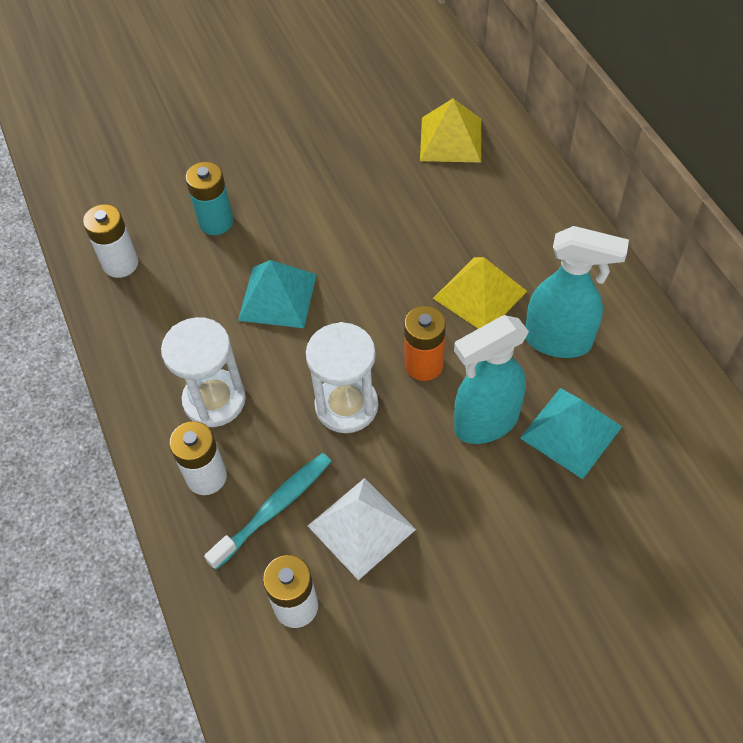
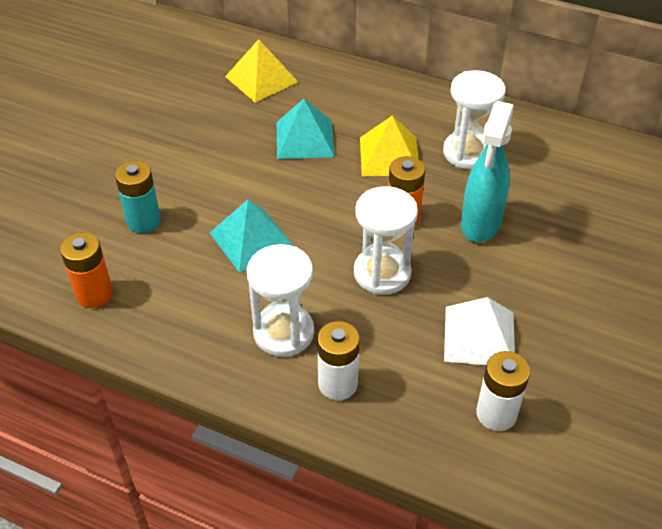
camera: 45 degrees left, 10 degrees down
white battery [83,204,138,278] -> orange battery [60,232,113,308]
turquoise toothbrush [204,453,332,570] -> none
turquoise pyramid [520,388,623,479] -> turquoise pyramid moved to [277,99,335,159]
turquoise spray bottle [526,226,629,358] -> white hourglass [443,70,506,169]

